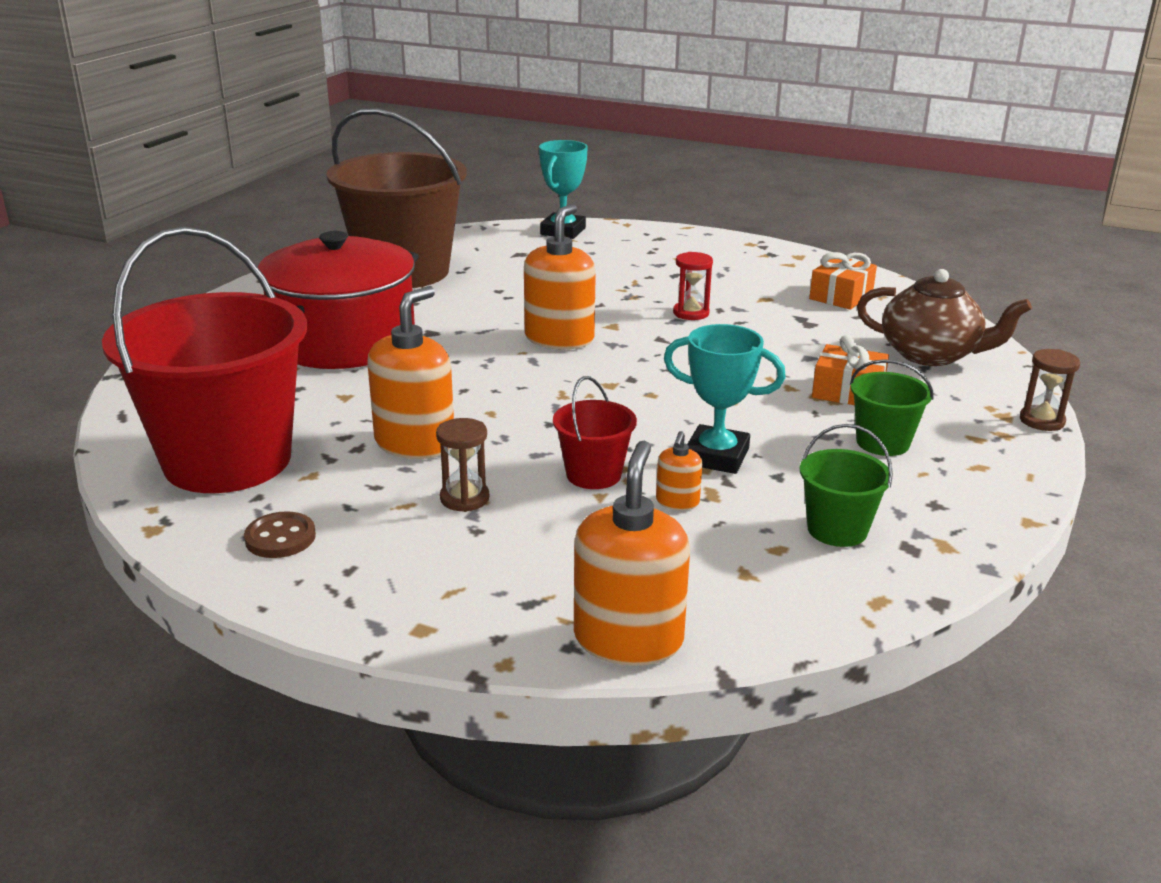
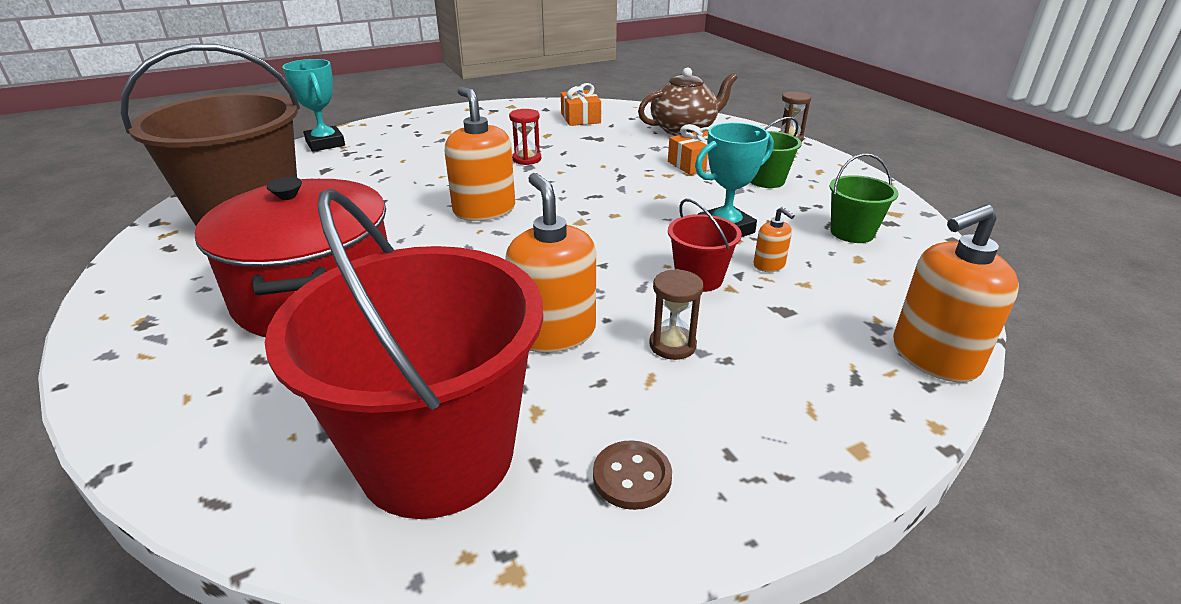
camera: 50 degrees left, 5 degrees up
orange soap dispenser [574,441,690,666] -> orange soap dispenser turned 75 degrees counterclockwise [893,204,1019,382]

